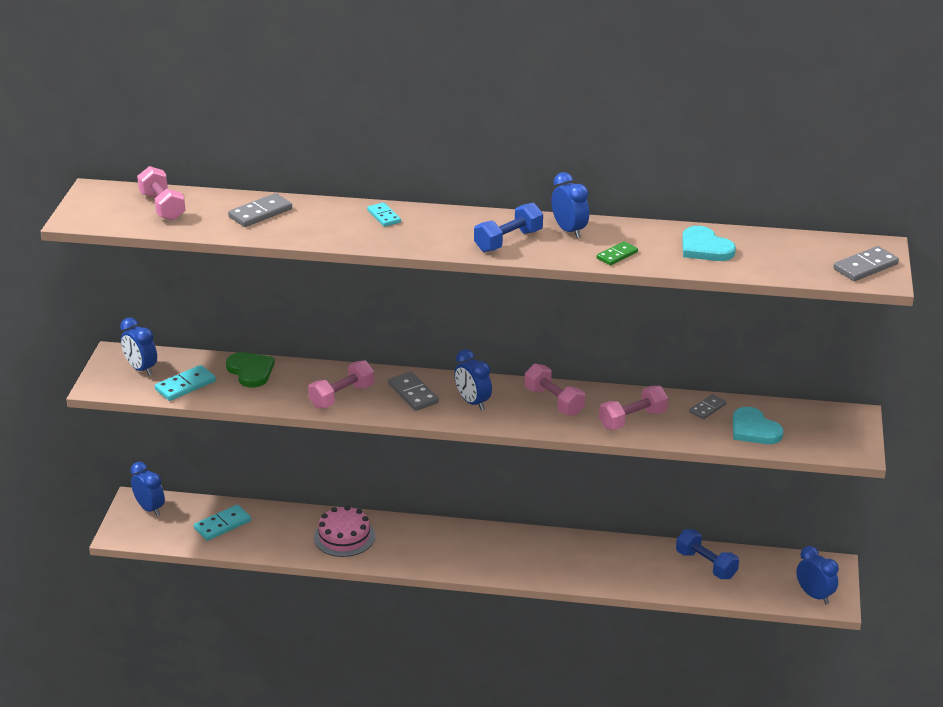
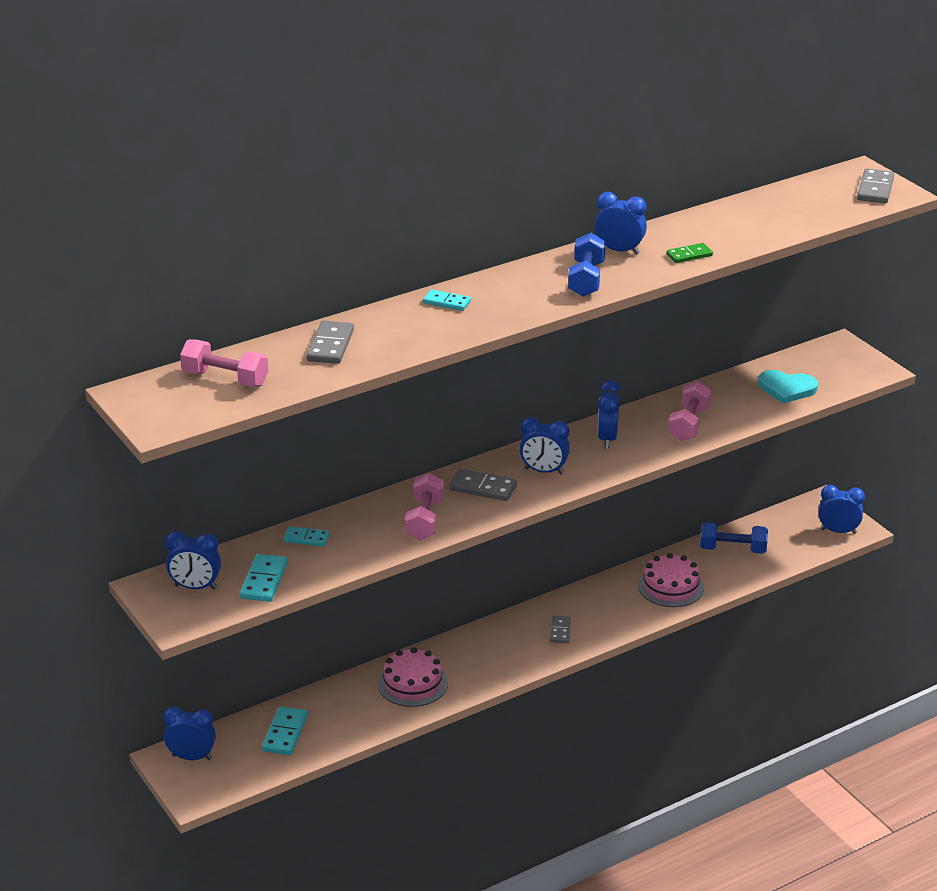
camera: 40 degrees left, 0 degrees up
green heart [226,352,275,387] -> turquoise domino [283,526,330,546]
pink dumbbell [524,364,585,416] -> blue clock [598,380,620,448]
green domino [596,241,638,266] -> green domino turned 60 degrees clockwise [666,243,713,263]
turquoise heart [682,226,736,261] -> none
grey domino [689,394,727,419] -> grey domino moved to [550,615,570,643]
none -> pink cake [638,553,704,607]

